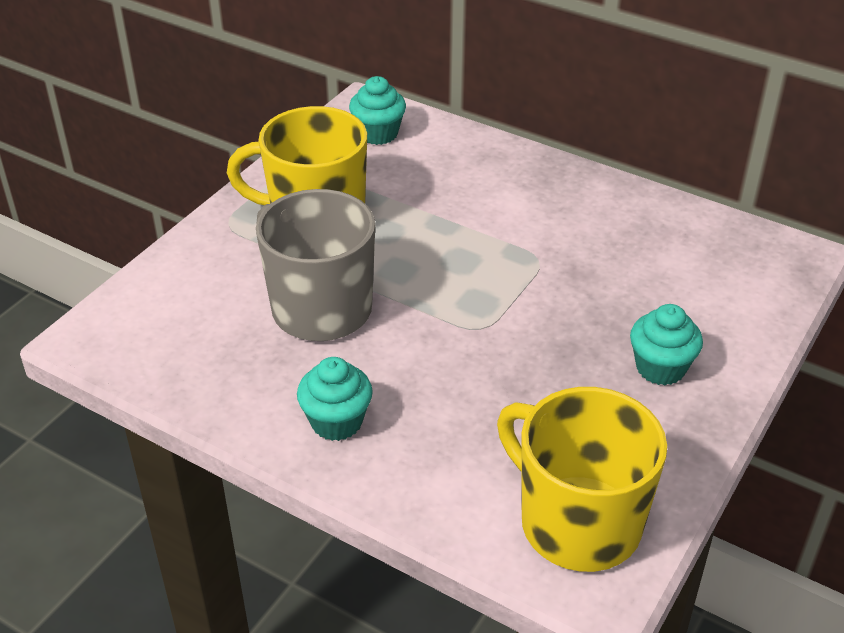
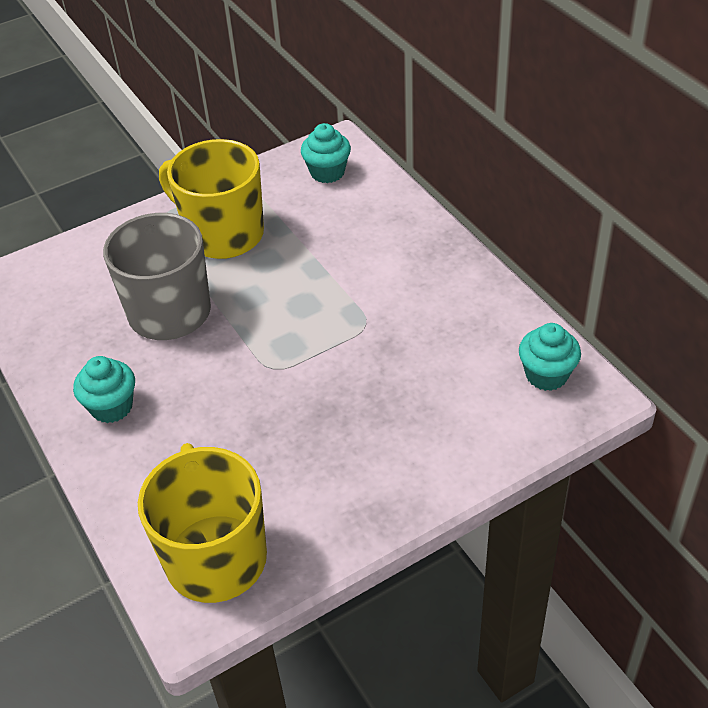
camera: 30 degrees right, 5 degrees up
turquoise cupcake [630,304,703,385] -> turquoise cupcake moved to [519,323,581,391]

